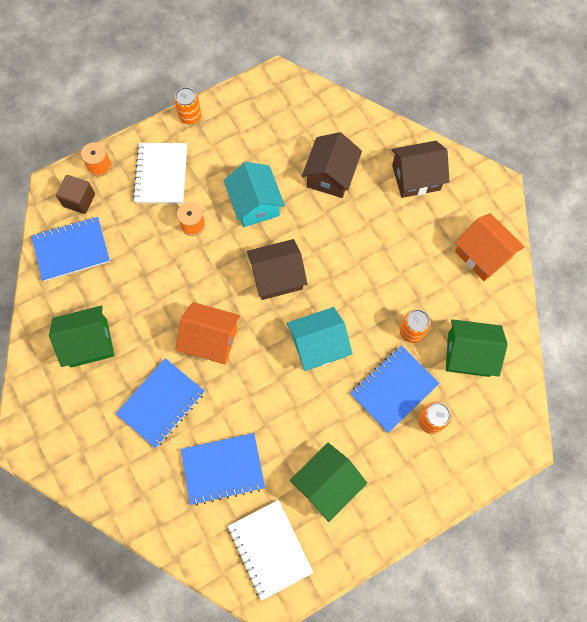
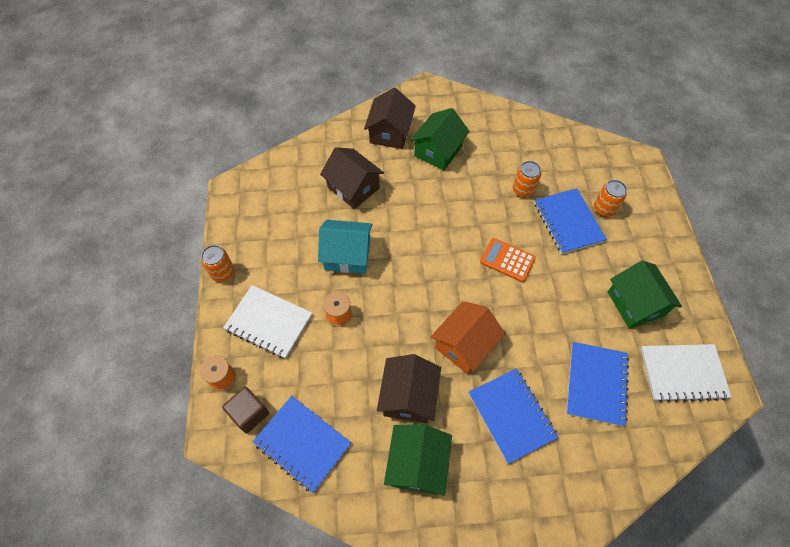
camera: 65 degrees left, 10 degrees down
blue notebook [32,217,110,281] -> blue notebook turned 60 degrees counterclockwise [253,396,351,493]
brown house [247,239,307,300] -> brown house moved to [377,354,441,423]
turquoise house [287,307,352,371] -> orange calculator [480,238,536,282]
green house [446,319,508,377] -> green house moved to [410,108,470,171]
orange house [455,213,525,281] -> none

